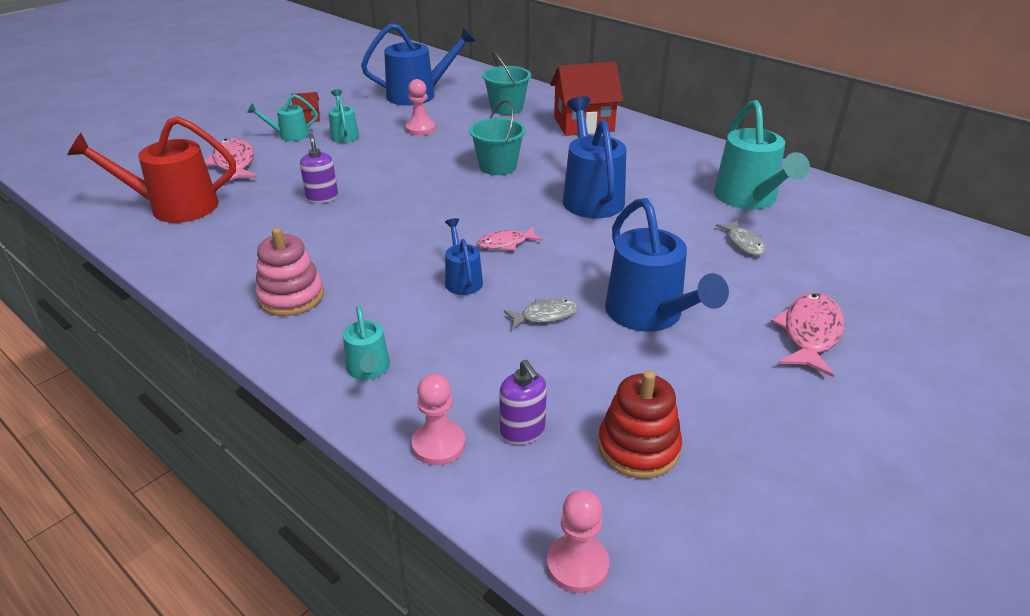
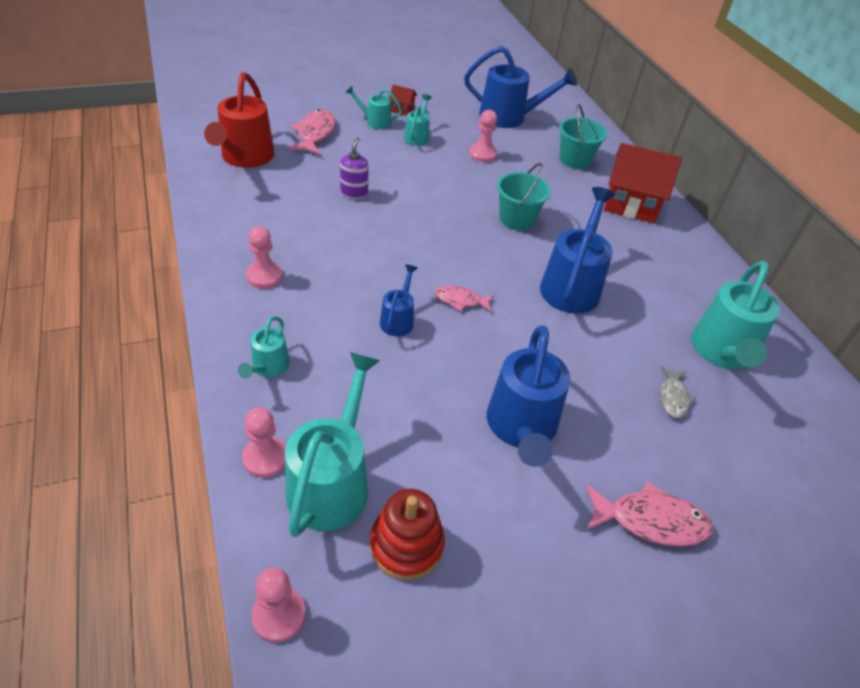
camera: 25 degrees right, 10 degrees up
red watering can [67,116,236,223] -> red watering can turned 105 degrees counterclockwise [204,72,275,168]
pink stacking toy [255,228,324,316] -> pink pawn [246,226,283,288]
purple soap dispenser [499,360,547,445] -> turquoise watering can [285,352,380,537]
grey fish [504,299,578,329] -> none
pink fish [771,292,844,377] -> pink fish turned 45 degrees clockwise [586,481,714,546]

